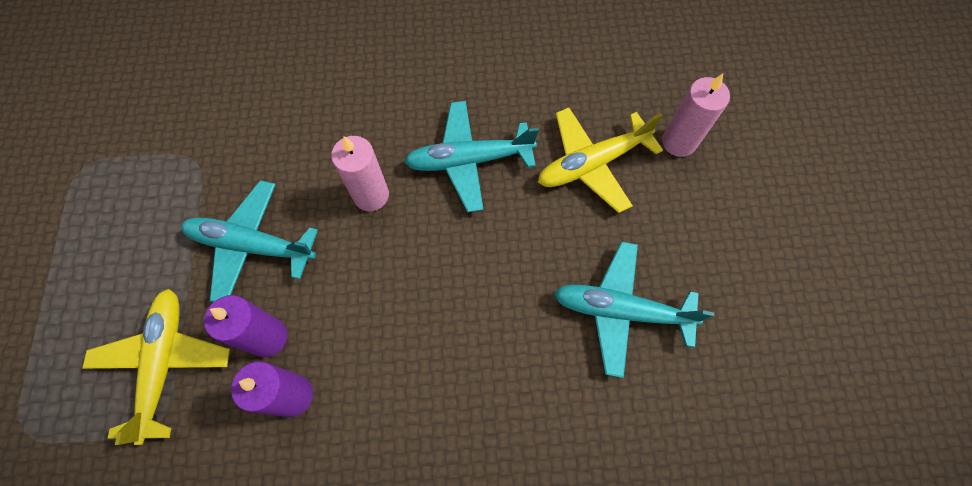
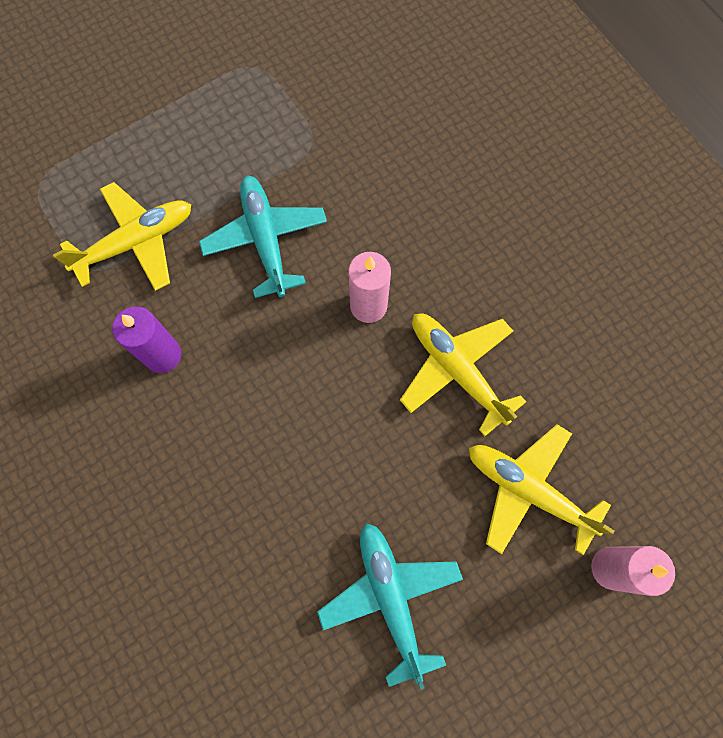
camera: 60 degrees right, 5 degrees up
purple candle [204,295,288,357] -> none
turquoise plane [404,101,539,212] -> yellow plane [400,313,526,436]

